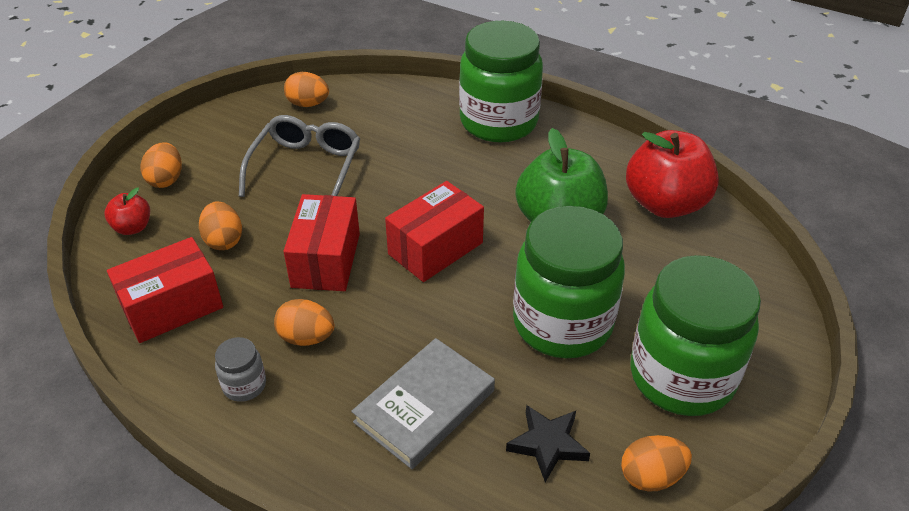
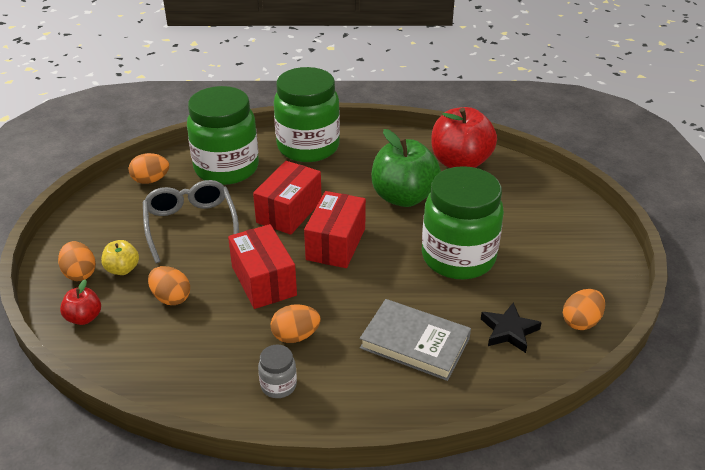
camera: 30 degrees left, 5 degrees down
red box [107,237,223,343] -> red box moved to [253,161,322,235]
grey book [351,338,495,469] -> grey book turned 75 degrees counterclockwise [360,299,471,381]
green jar [630,255,761,416] -> green jar moved to [187,86,259,185]
none -> yellow apple [101,240,139,275]

